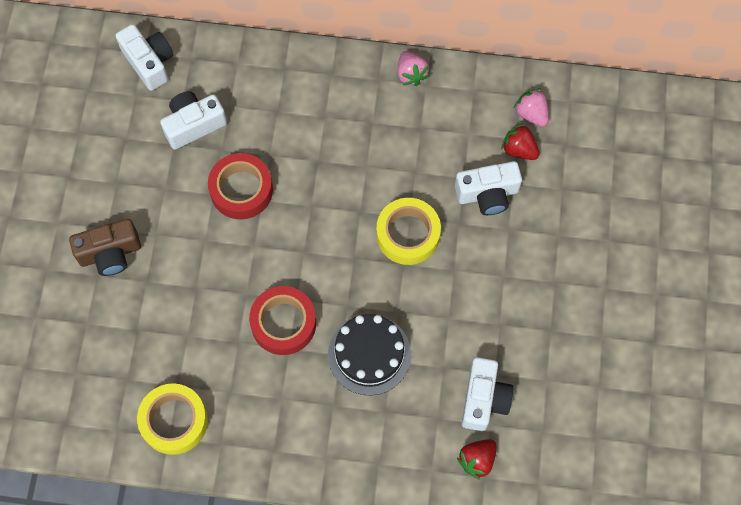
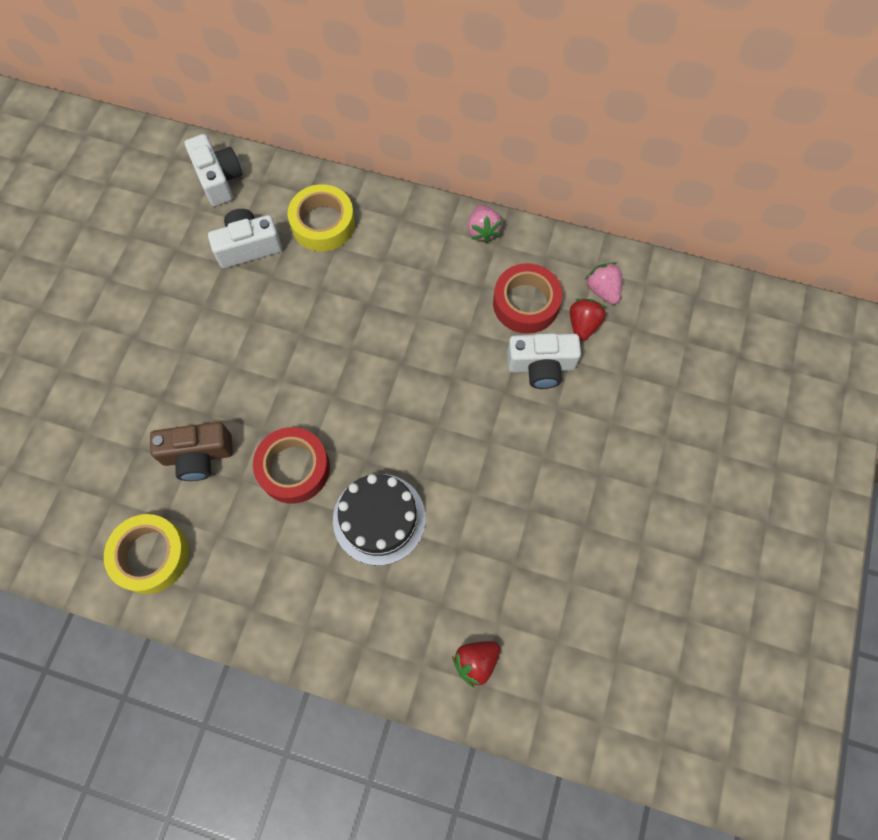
camera: 10 degrees right, 0 degrees up
brown camera [69,219,141,276] -> brown camera moved to [150,422,233,481]
red tape [208,153,273,219] -> red tape moved to [493,263,562,334]
yellow tape [376,198,441,265] -> yellow tape moved to [288,184,355,252]
white camera [462,357,513,431] -> none
red strawberry [501,124,540,160] -> red strawberry turned 60 degrees clockwise [570,299,606,341]

